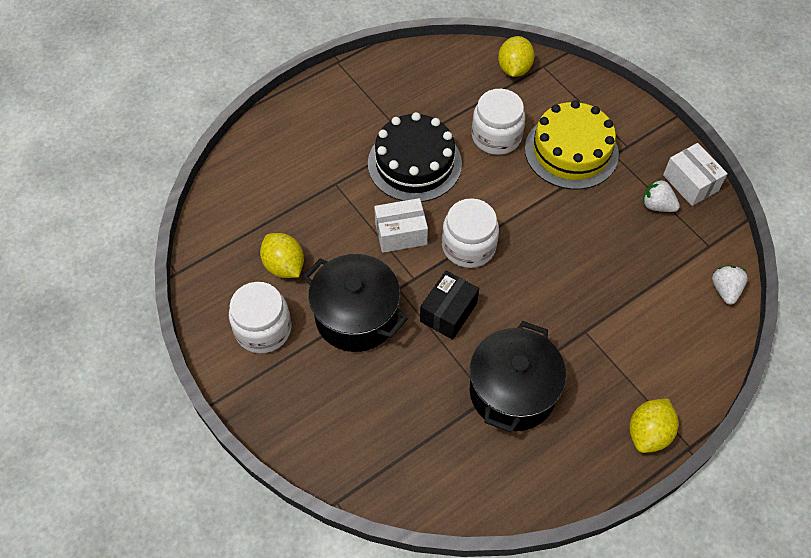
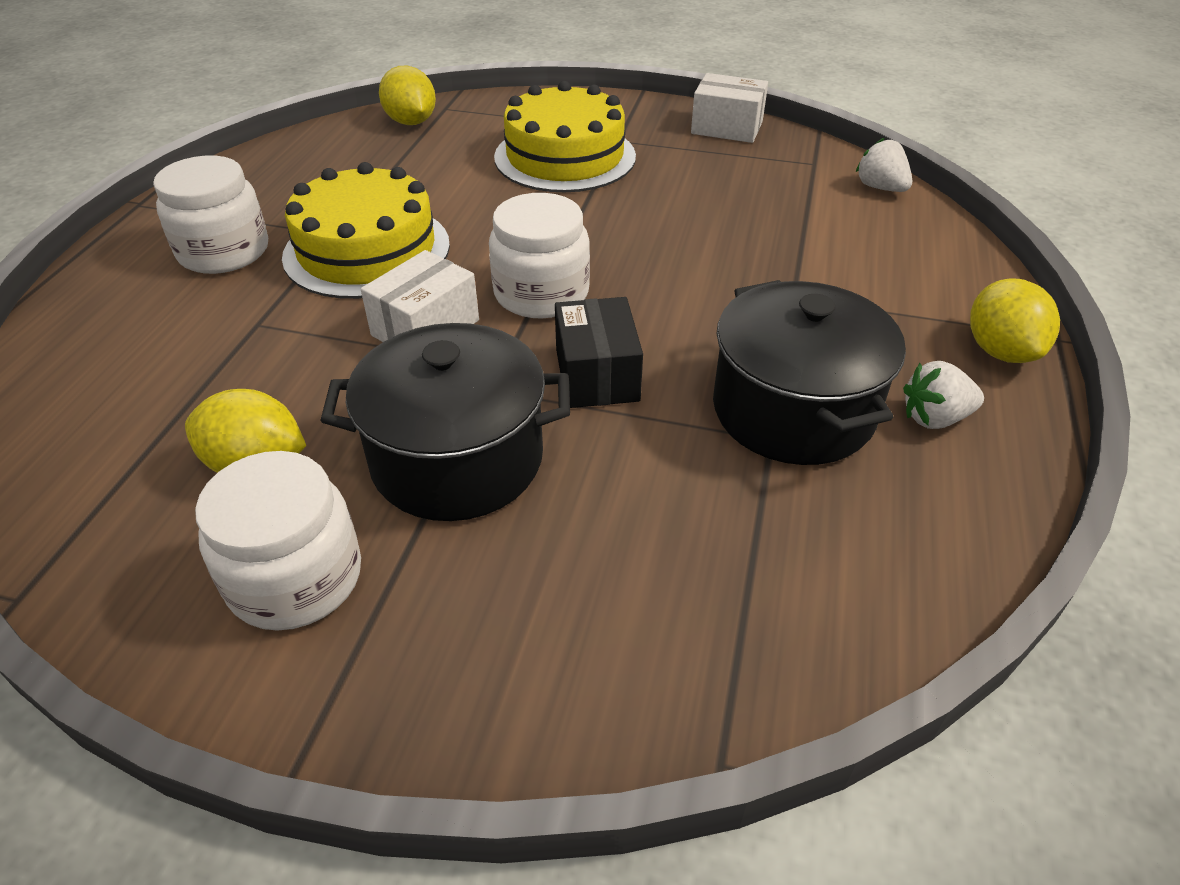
camera: 40 degrees left, 15 degrees down
black cake [368,112,462,202] -> yellow cake [282,162,450,299]
white jar [472,89,525,155] -> white jar moved to [153,156,268,274]
white strawberry [643,179,680,212] -> white strawberry moved to [903,361,984,429]

